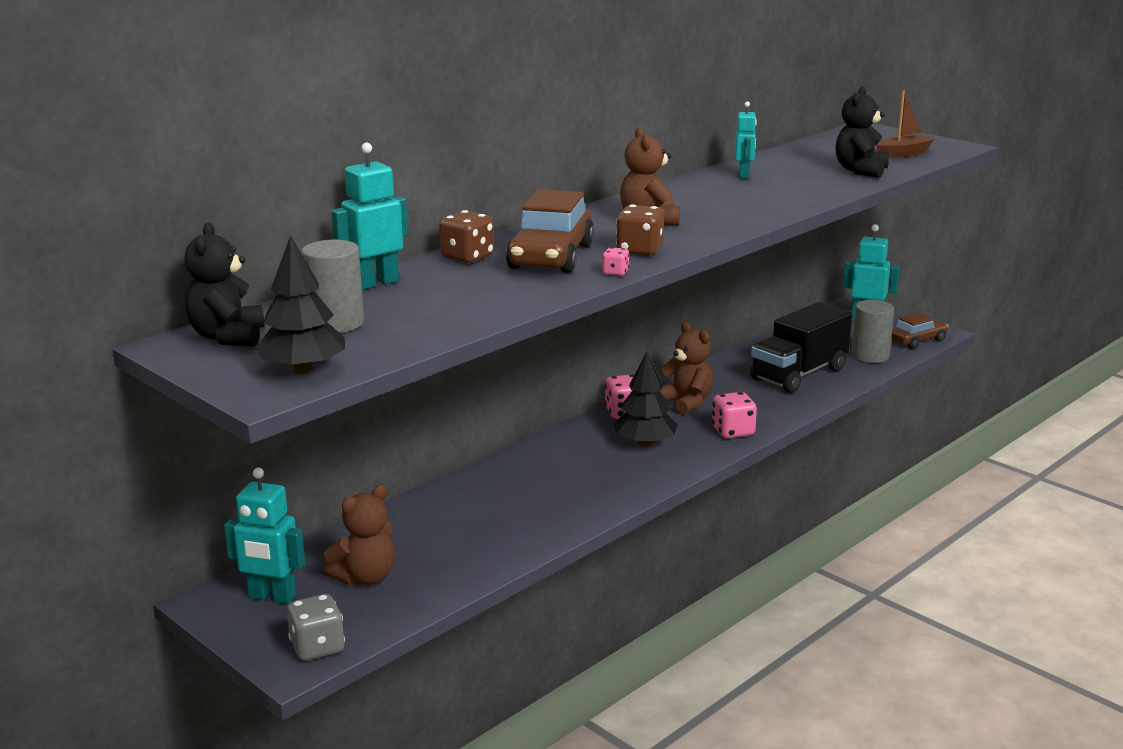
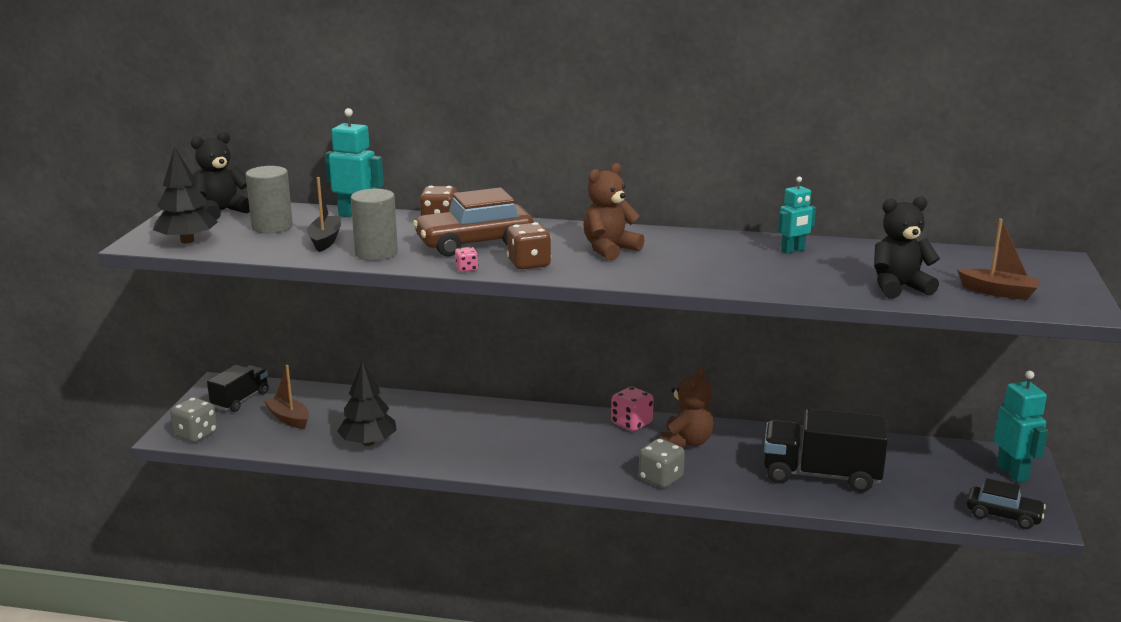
camera: 55 degrees right, 0 degrees up
turquoise robot [224,468,305,604] -> black truck [207,365,269,412]
brown teddy bear [322,484,396,585] -> brown boat [263,365,309,429]
black tree [614,352,678,447] -> black tree moved to [337,361,397,446]
pink dice [712,392,757,438] -> grey dice [639,439,685,488]
grey cylinder [851,300,894,363] -> grey cylinder moved to [351,189,398,261]
brown car [891,312,948,349] -> black car [966,478,1046,529]
none -> black boat [307,177,341,252]

